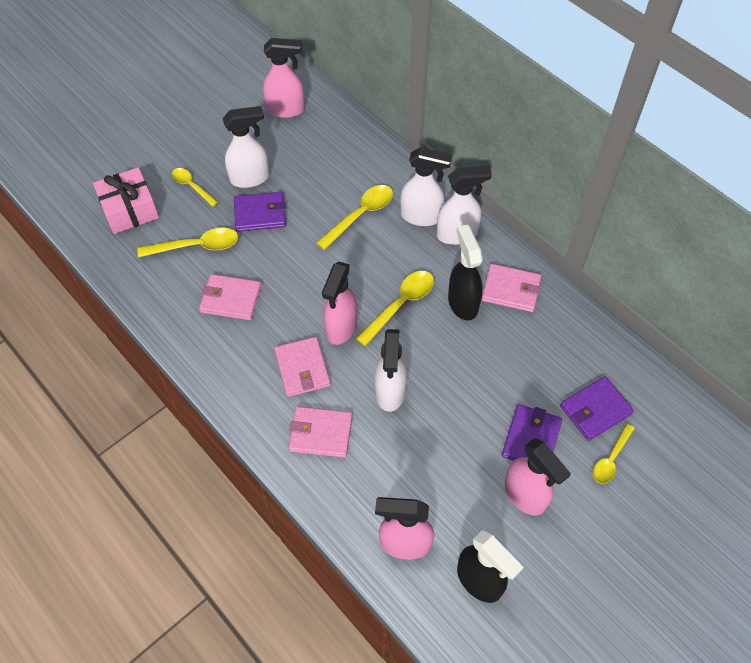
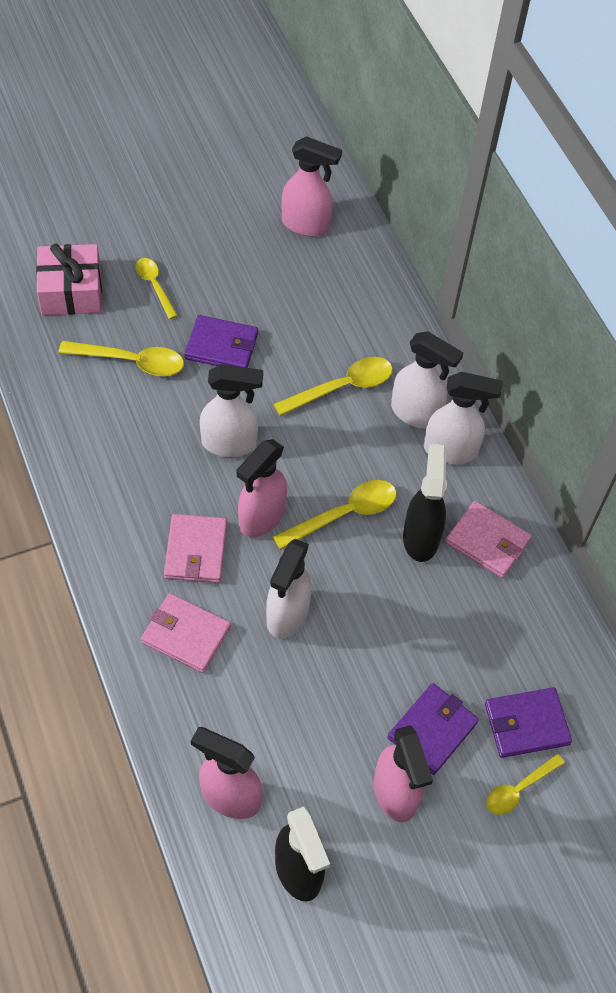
camera: 15 degrees right, 0 degrees up
pink wallet [199,274,261,320] -> none
white spray bottle [222,106,270,188] -> white spray bottle moved to [200,364,263,457]

